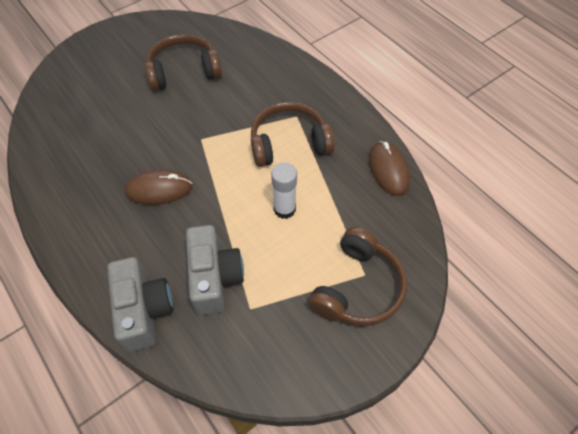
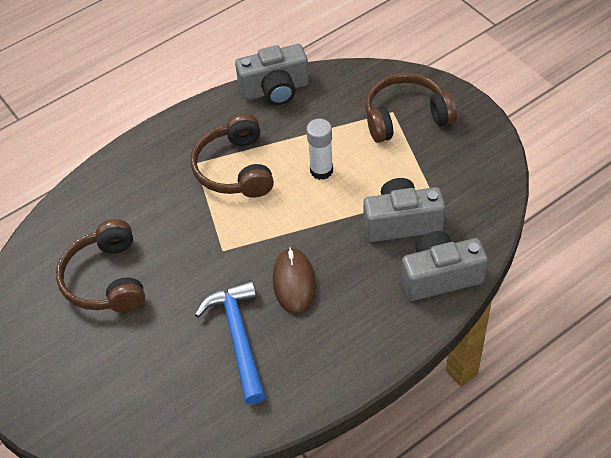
camera: 85 degrees left, 5 degrees down
brown headphones [308,227,407,326] -> brown headphones turned 45 degrees counterclockwise [365,73,457,143]
brown mouse [369,141,410,196] -> grey camera [235,44,309,105]
none -> blue hammer [195,280,266,404]

